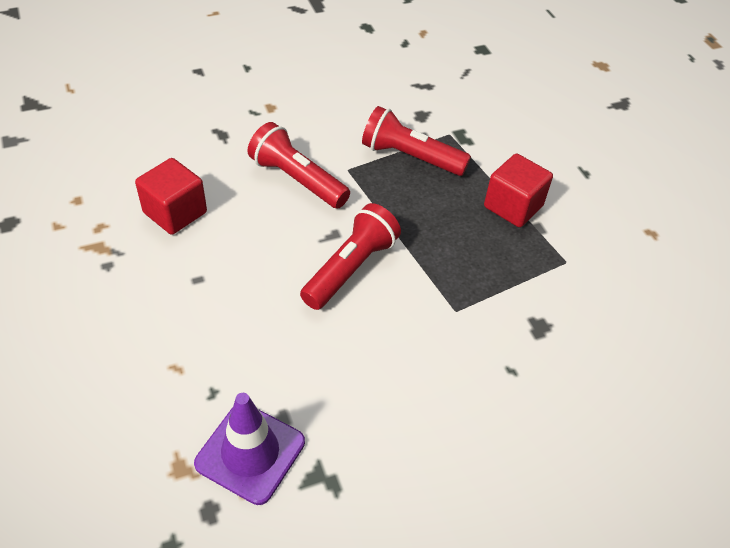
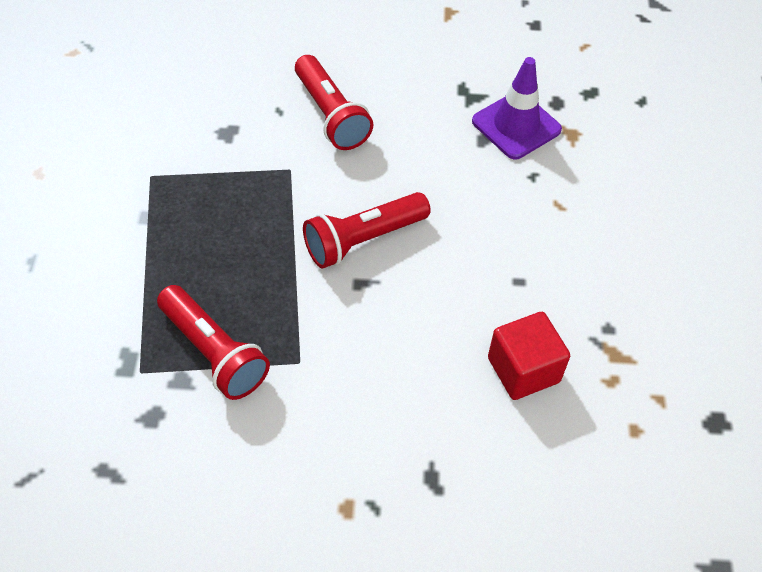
camera: 155 degrees left, 5 degrees up
red flashlight [248,122,350,209] -> red flashlight moved to [295,55,374,150]
red cube [484,153,553,227] -> none

